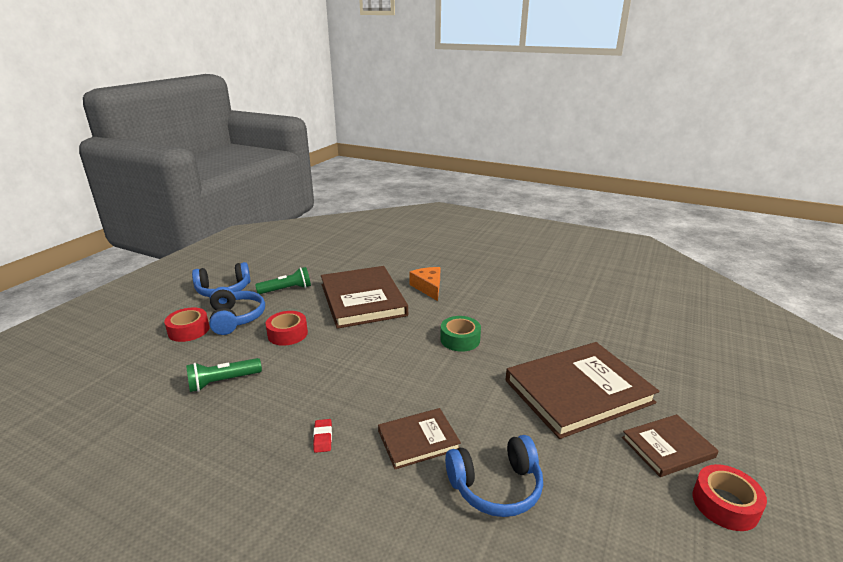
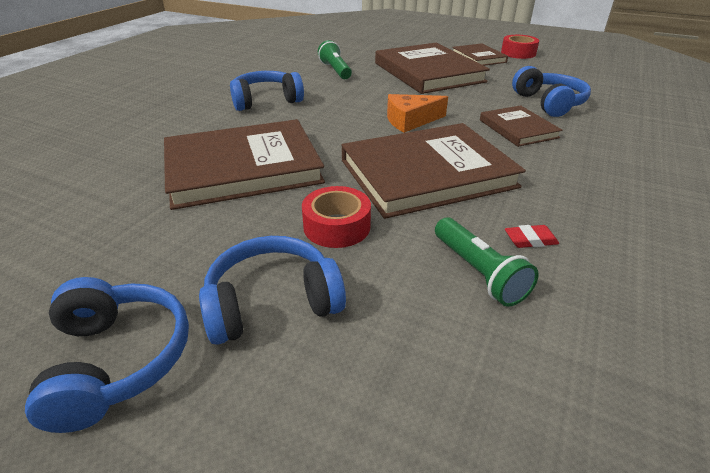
camera: 90 degrees left, 10 degrees up
red tape [164,308,210,342] -> none
green flashlight [255,267,311,294] -> green flashlight moved to [318,40,352,79]
red eraser [313,419,332,453] -> red eraser moved to [505,225,559,248]
orange cheese [409,267,440,301] -> orange cheese moved to [387,94,448,133]
green tape [440,316,481,352] -> none
none -> blue headphones [230,71,304,111]
none -> brown book [342,123,526,219]

